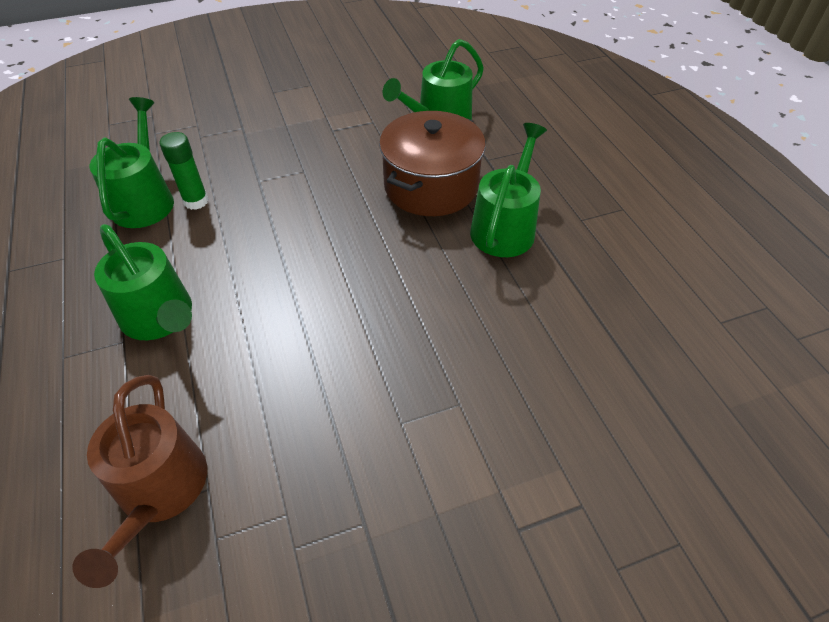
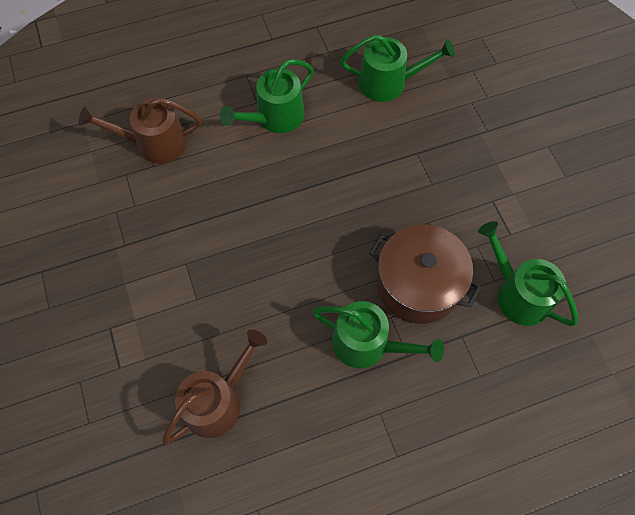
camera: 90 degrees right, 15 degrees up
green glue stick [160,132,209,210] -> none
none -> brown watering can [162,329,267,444]

